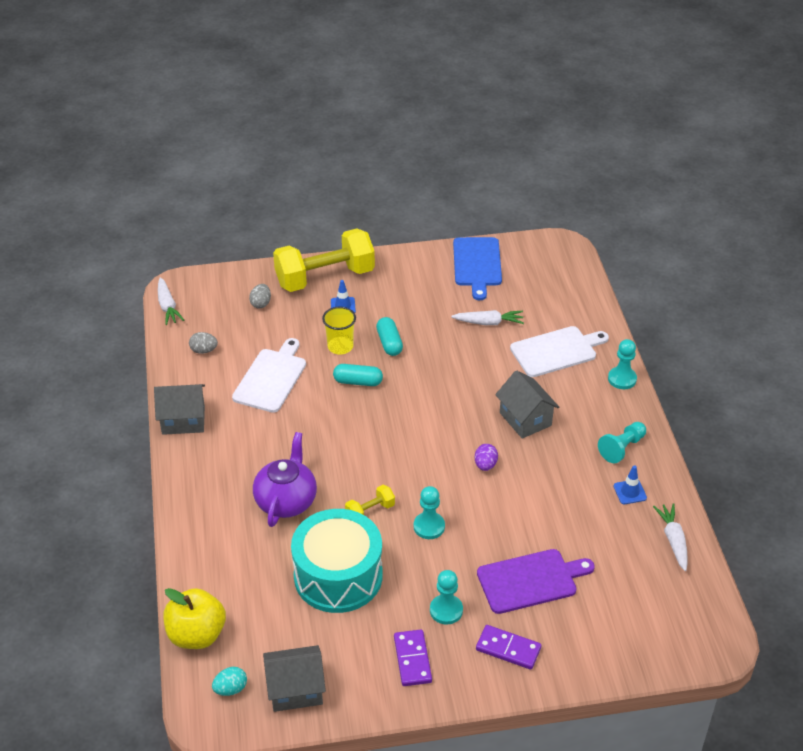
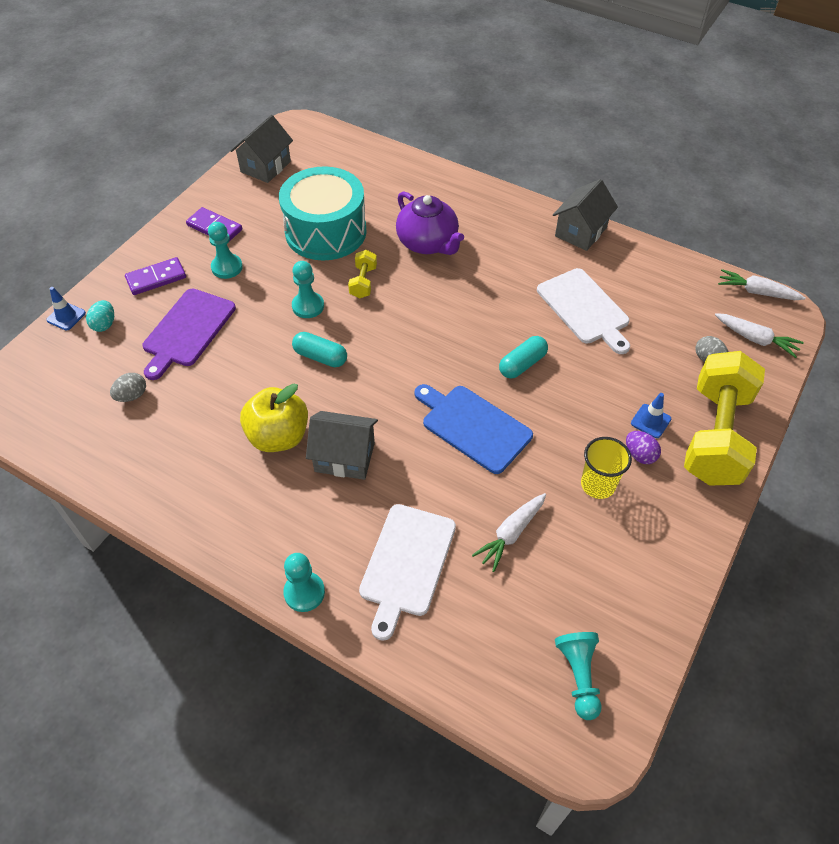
camera: 130 degrees right, 10 degrees up
yellow apple [164,588,226,649] -> yellow apple moved to [240,383,308,452]
grey egg [189,332,218,354] -> grey egg moved to [110,373,146,402]
turquoise egg [212,667,247,696] -> turquoise egg moved to [86,300,114,332]
yellow cup [322,306,356,355] -> yellow cup moved to [581,437,632,499]
turquoise capsule [376,317,403,356] -> turquoise capsule moved to [292,332,347,367]
blue cutting board [453,237,502,300] -> blue cutting board moved to [415,384,533,474]
purple egg [475,444,498,471] -> purple egg moved to [626,431,661,464]
turquoise pawn [598,422,646,463] -> turquoise pawn moved to [555,632,602,720]
blue traffic cone [614,465,647,504] -> blue traffic cone moved to [46,287,86,331]
white carrot [653,503,688,571] -> white carrot moved to [715,313,804,358]

